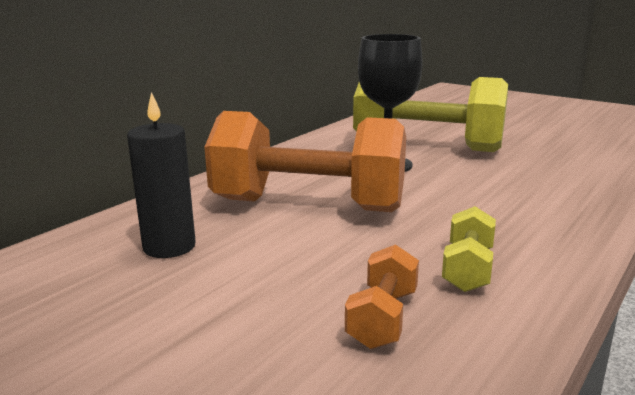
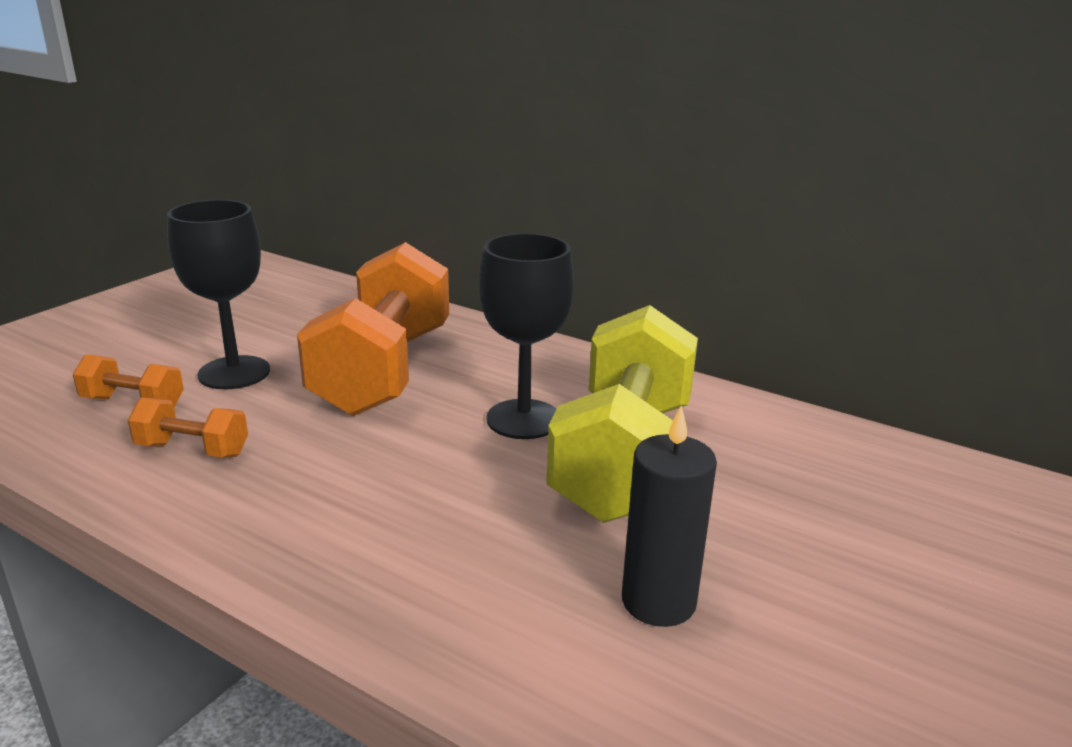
camera: 85 degrees right, 5 degrees up
black candle [127,92,196,258] -> black candle moved to [622,406,717,627]
yellow dumbbell [442,206,496,292] -> orange dumbbell [128,398,248,458]
none -> black goblet [167,200,270,389]

